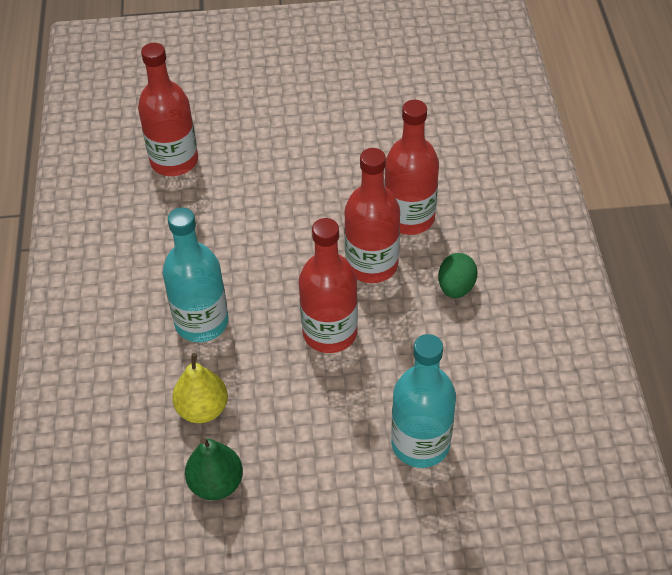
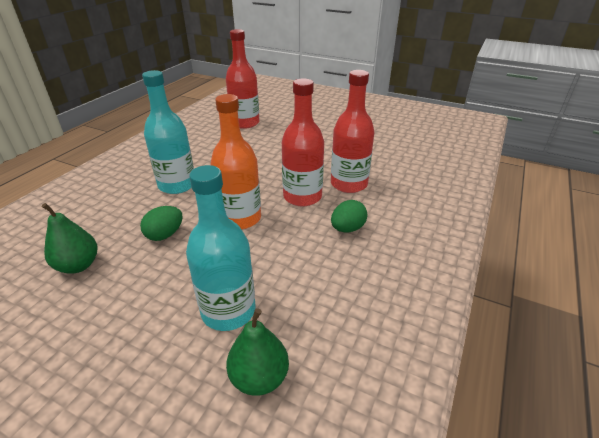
camera: 30 degrees right, 15 degrees down
yellow pear [172,353,228,423] -> none
red bottle [299,218,358,353] -> orange bottle [210,94,261,229]
none -> green egg [140,206,183,241]
none -> green pear [226,308,289,396]

